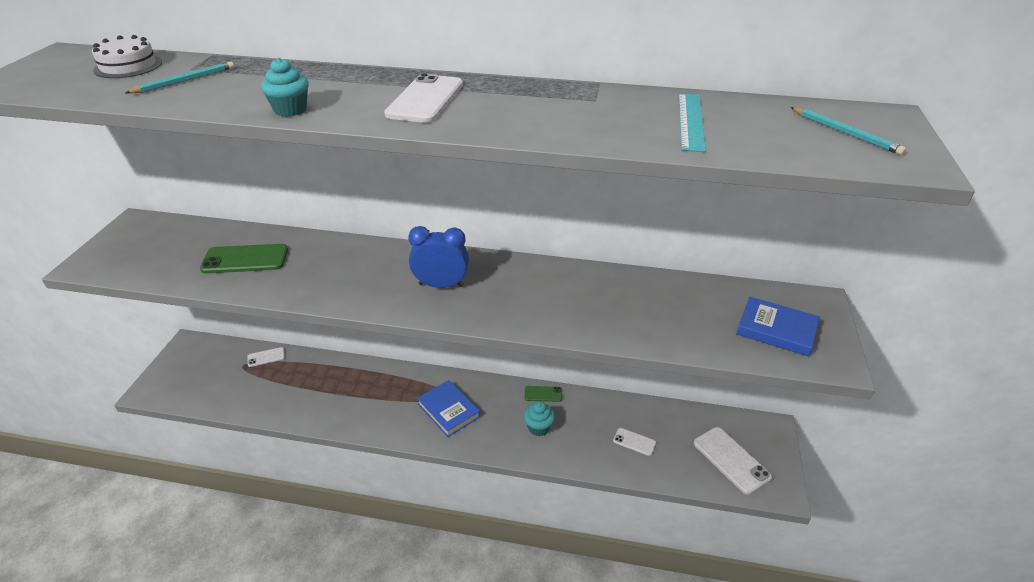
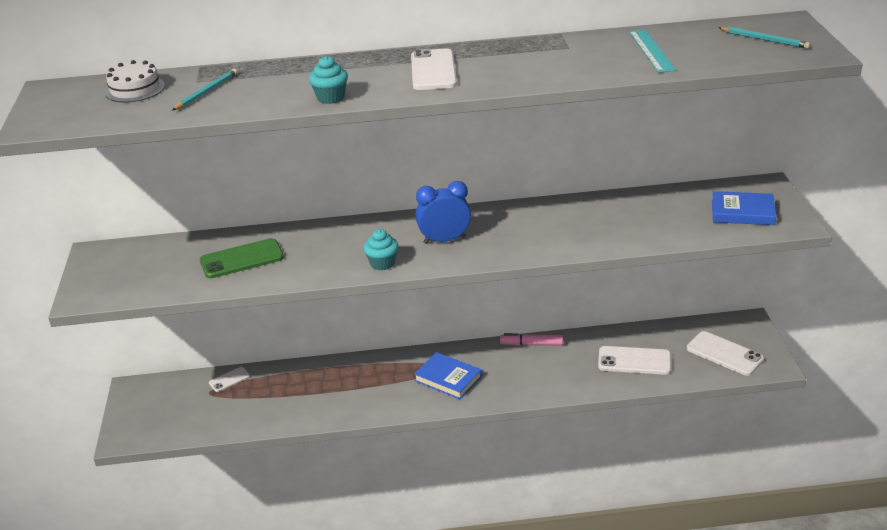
camera: 15 degrees left, 5 degrees down
turquoise cupcake [524,402,555,436] -> turquoise cupcake moved to [363,229,398,270]
green phone [525,386,562,402] -> pink marker [500,333,563,346]
white phone [613,428,656,456] -> white phone [598,346,671,375], size x1.83

